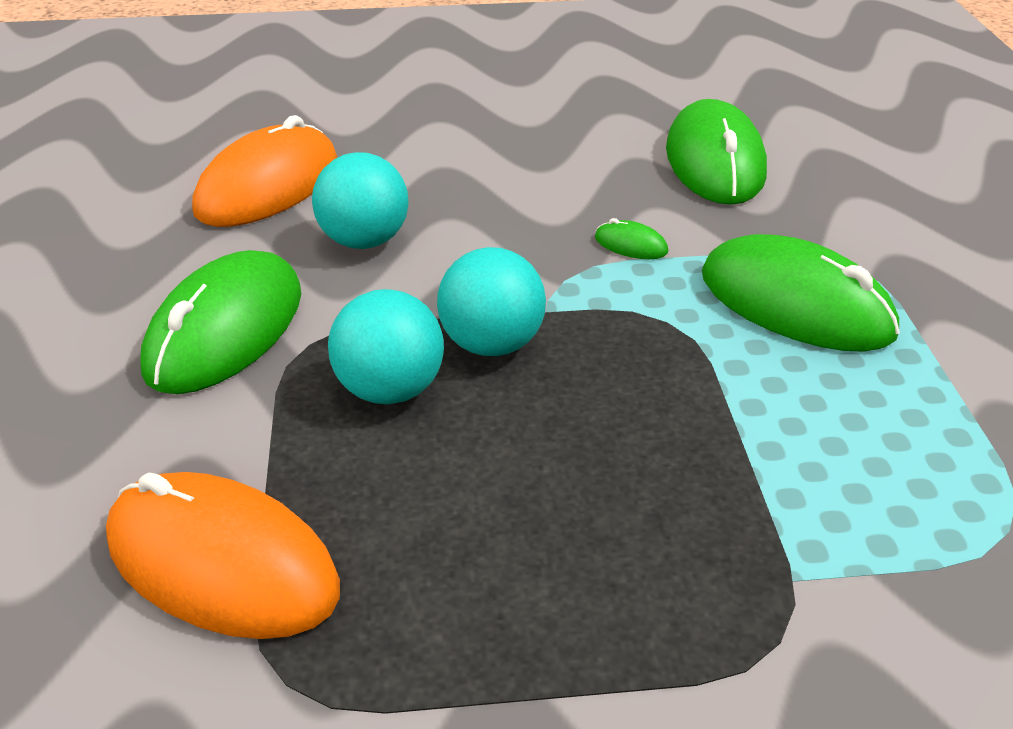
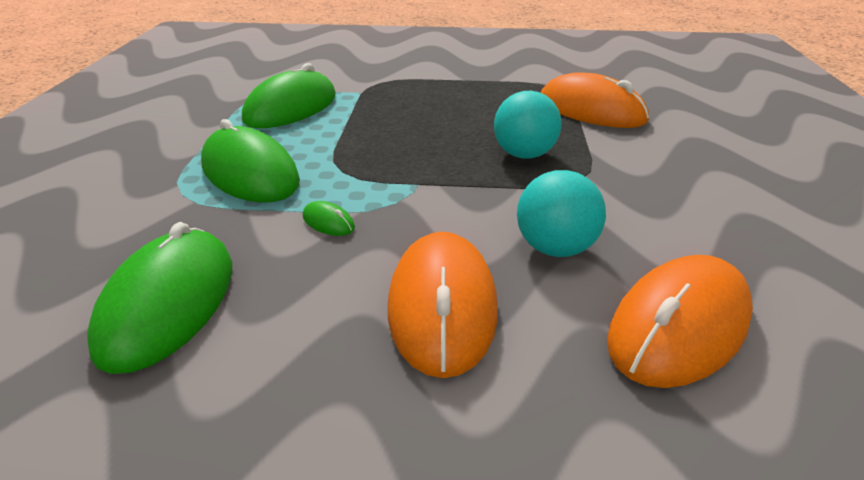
camera: 170 degrees left, 5 degrees down
green mouse [140,250,301,394] -> green mouse moved to [242,63,336,128]
turquoise ball [437,247,546,356] -> none
none -> orange mouse [388,232,498,378]

